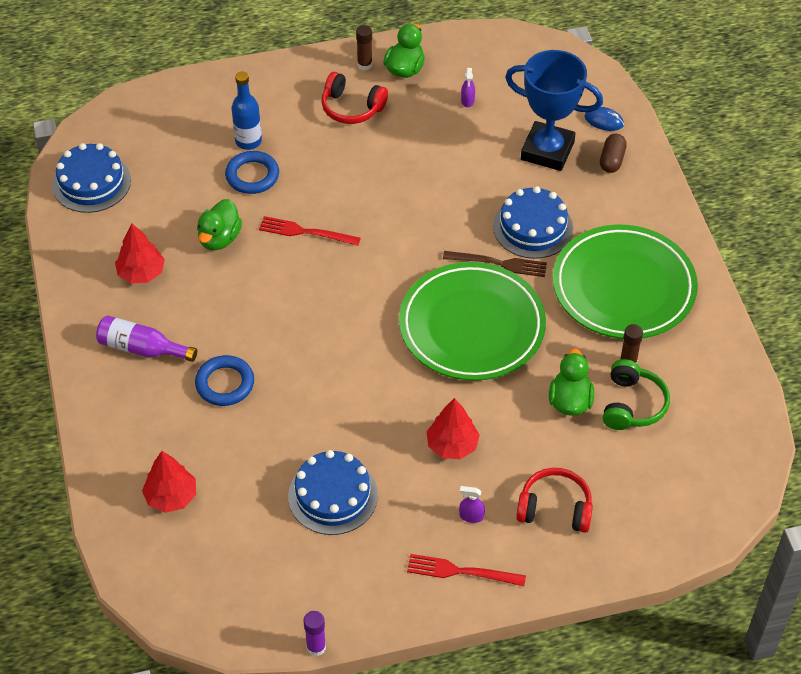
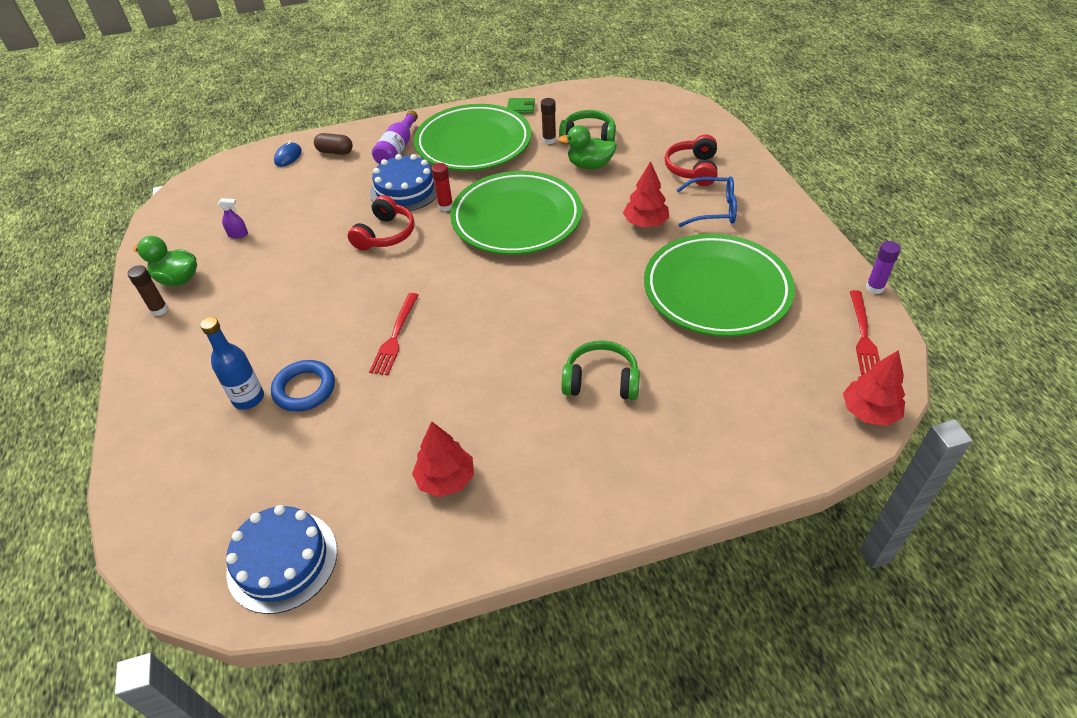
camera: 90 degrees left, 5 degrees down
purple bottle [96,316,197,362] -> purple bottle moved to [372,110,418,164]
red tree [142,451,196,513] -> red tree moved to [843,350,905,426]
blue ring [195,355,254,406] -> green headphones [561,340,640,400]
green duck [197,199,242,250] -> none
blue cake [288,450,378,535] -> green plate [644,234,795,337]
red headphones [321,72,388,124] -> red headphones moved to [348,195,415,250]
red fork [407,554,526,586] -> red fork moved to [850,290,880,375]
brown fork [443,251,547,277] -> red glue stick [431,163,453,211]
purple spray bottle [459,486,485,523] -> blue glasses [677,176,737,227]
blue trophy [505,50,603,171] -> none
none -> green wallet [507,98,535,114]

